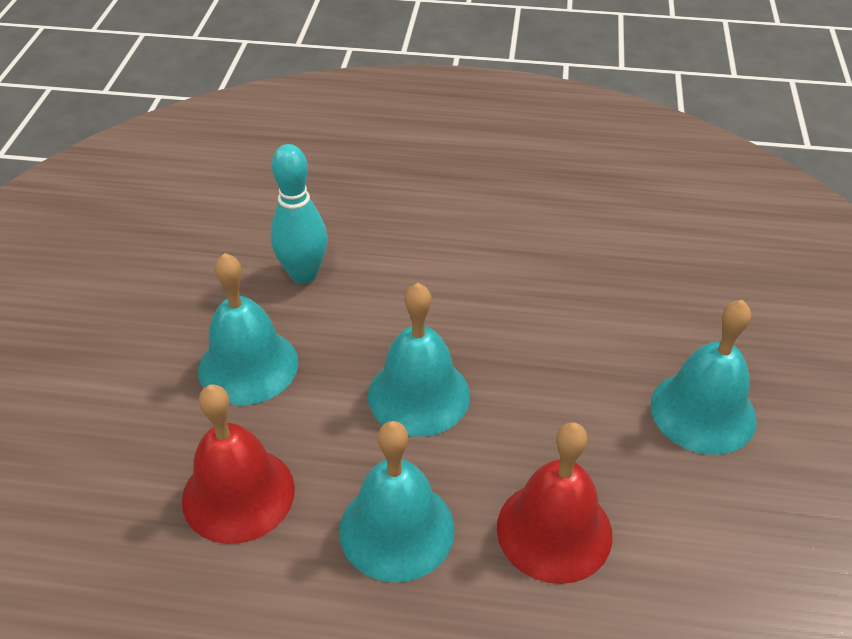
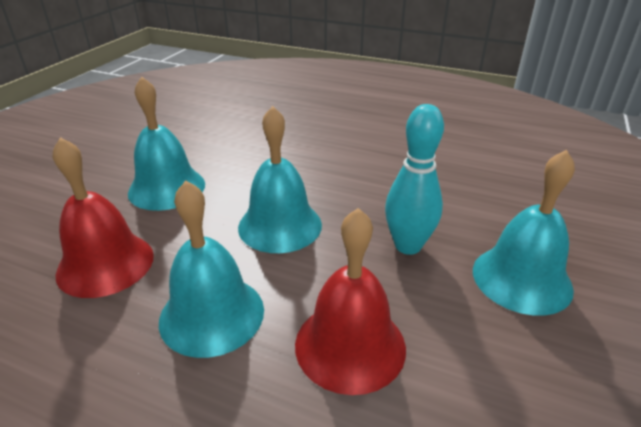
camera: 15 degrees right, 10 degrees down
turquoise bowling pin [270,144,328,283] -> turquoise bowling pin moved to [385,104,444,255]

